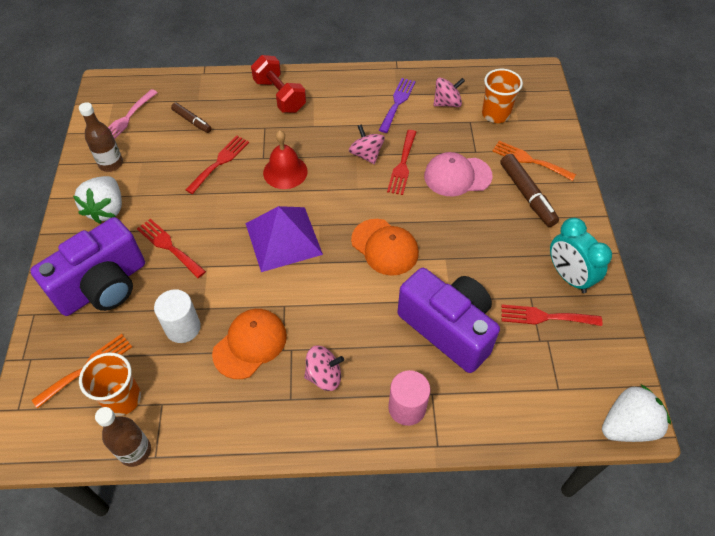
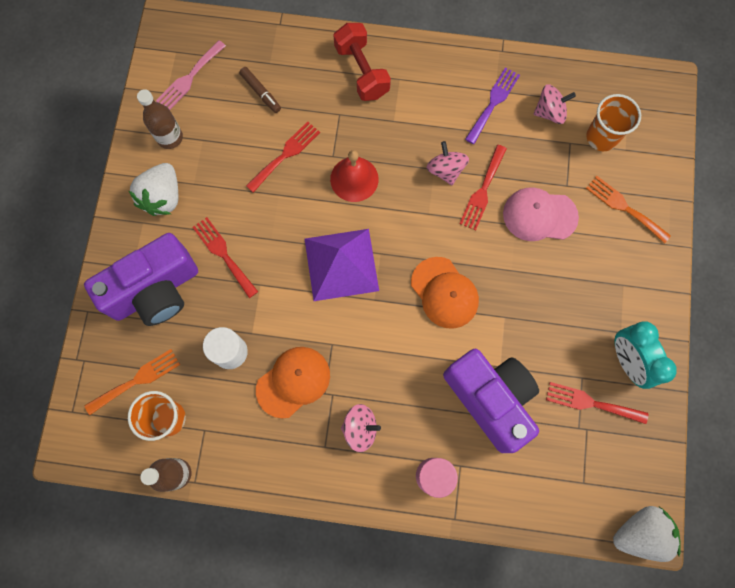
camera: 10 degrees right, 20 degrees up
brown marker [500,154,559,227] -> none

